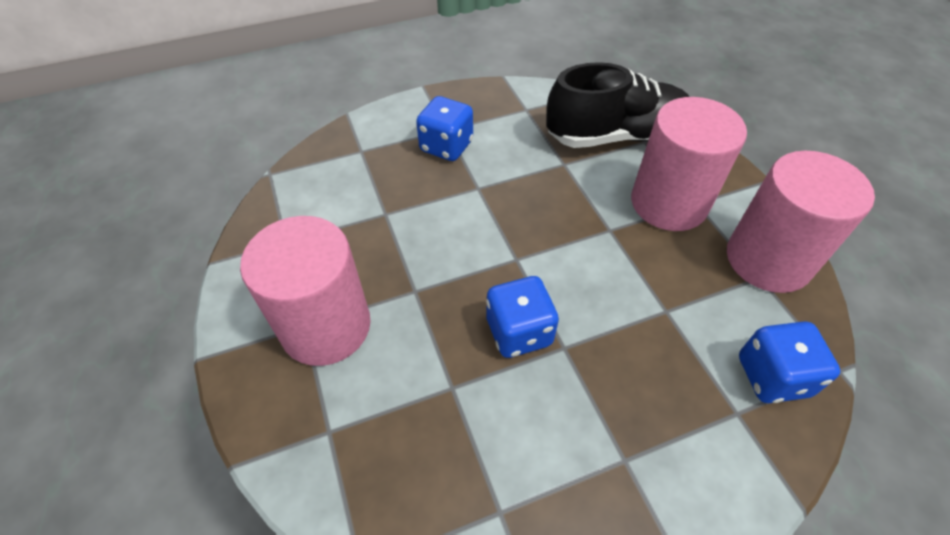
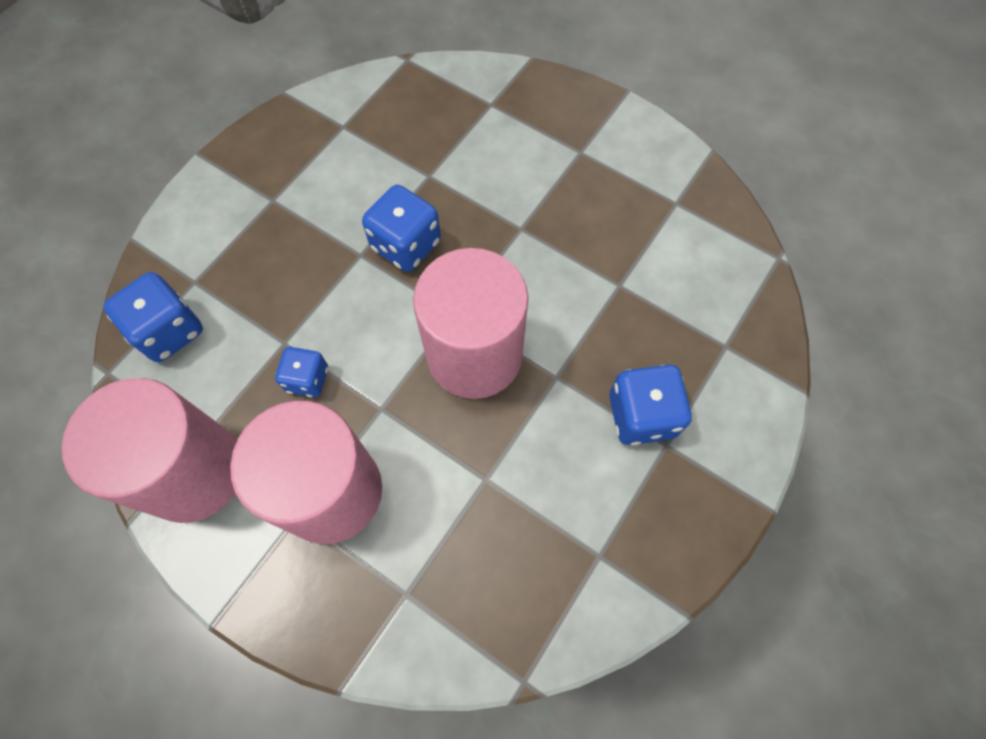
camera: 145 degrees right, 15 degrees up
pink cylinder [240,216,371,366] -> pink cylinder moved to [413,248,528,399]
black shoe [546,62,689,148] -> none
none -> blue dice [275,347,328,397]

